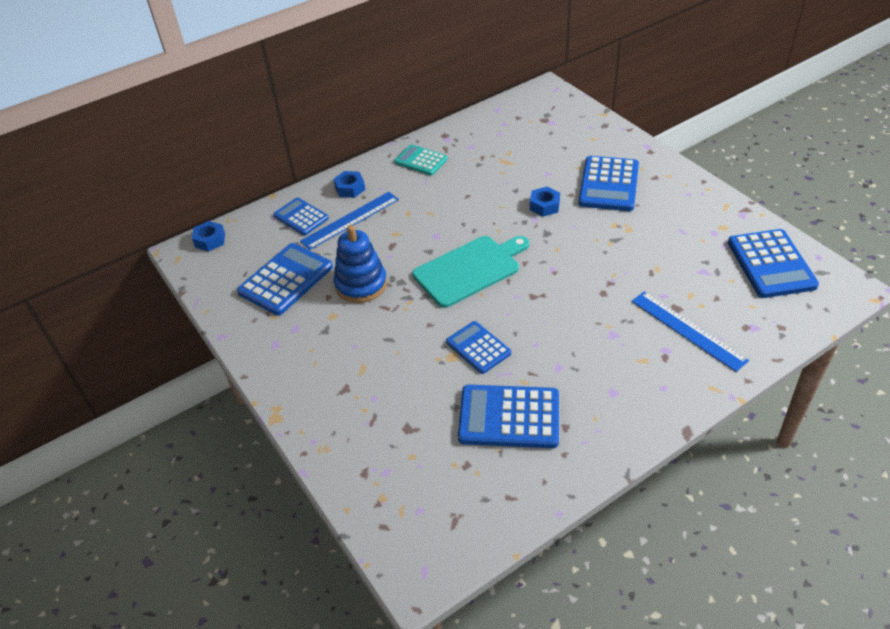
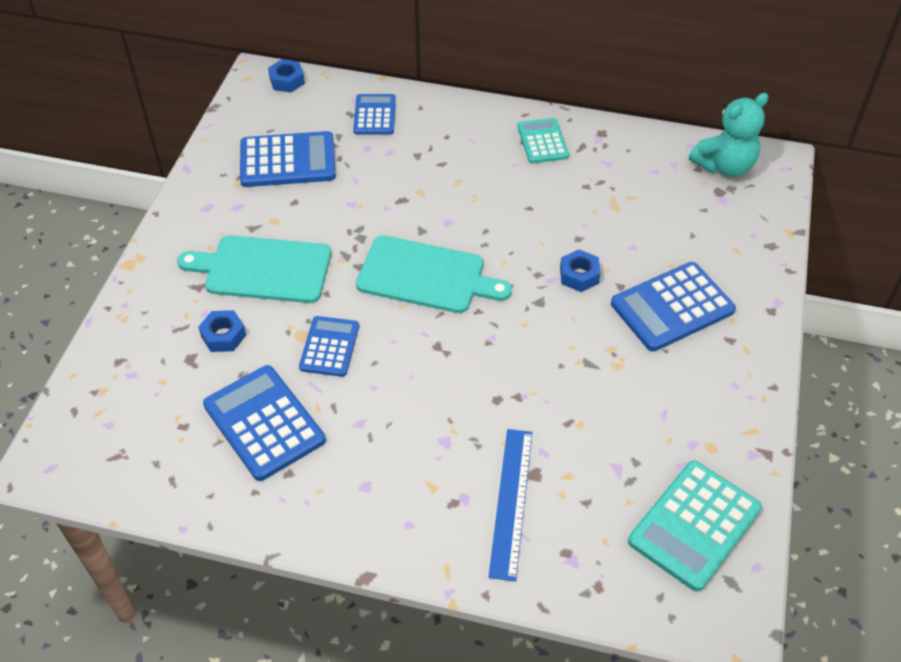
camera: 45 degrees right, 5 degrees up
blue ruler [300,192,399,250] -> none
blue nut [333,171,365,198] -> blue nut moved to [198,310,246,352]
blue stacking toy [334,225,387,303] -> none
blue calculator [728,229,819,298] -> turquoise calculator [628,461,762,592]
none -> turquoise cutting board [177,235,331,303]
none -> turquoise teddy bear [689,93,769,177]

